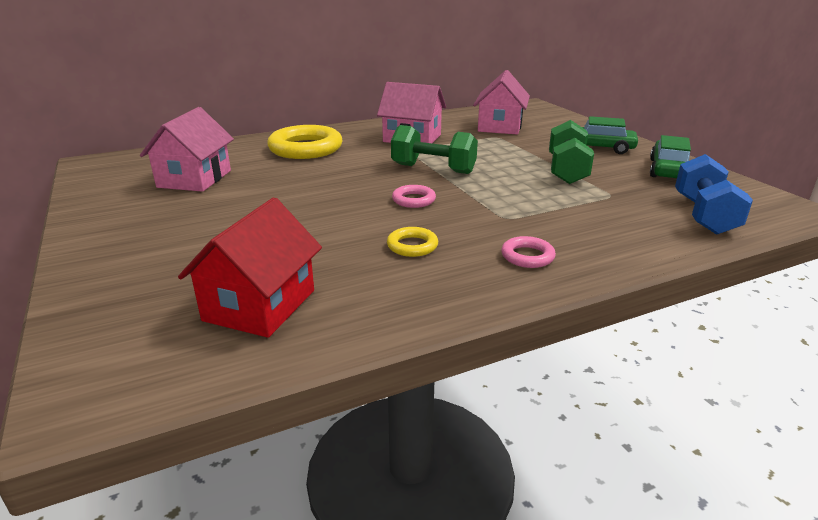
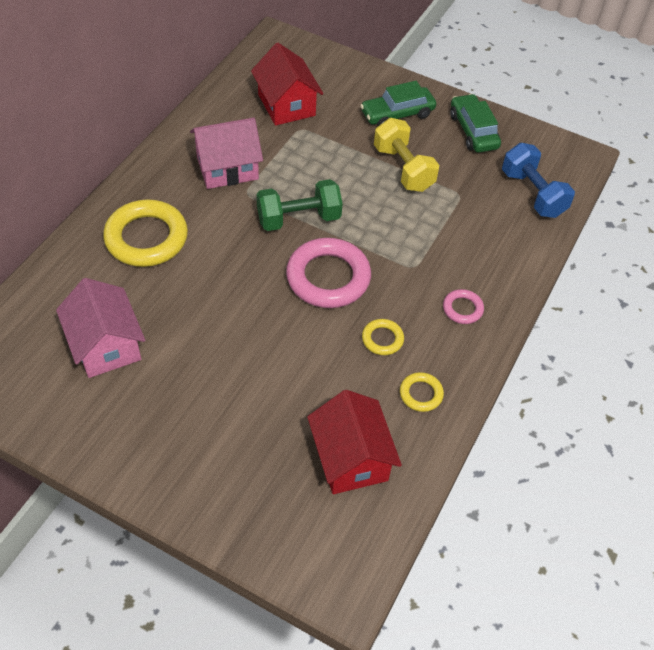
camera: 40 degrees left, 25 degrees up
pink ring [392,185,436,208] -> pink ring [286,238,371,308], size x2.09
pink house [473,70,530,135] -> red house [251,43,323,126]
green dumbbell [549,120,594,184] -> yellow dumbbell [374,118,439,192]
none -> yellow ring [400,372,444,412]

